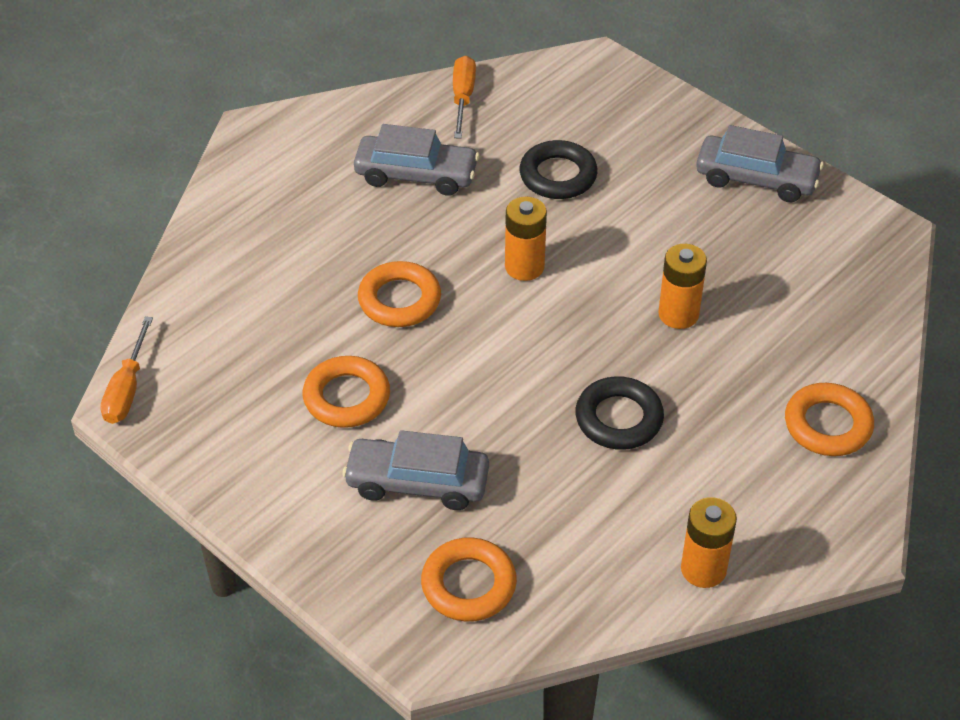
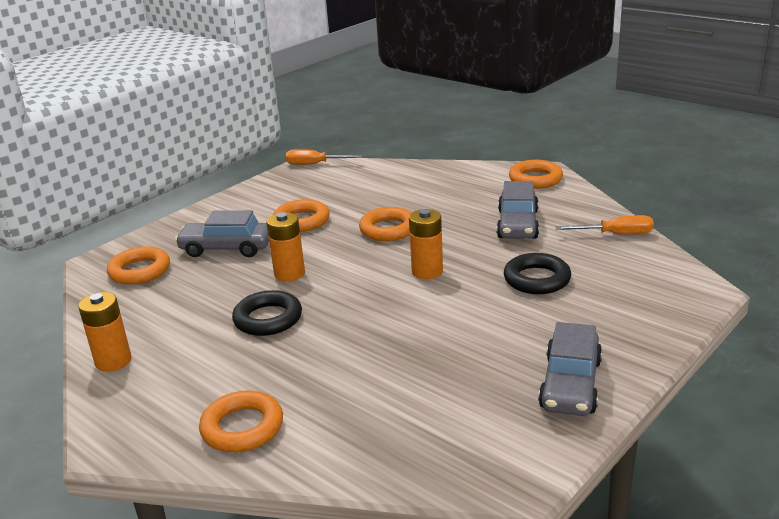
camera: 90 degrees right, 20 degrees down
grey car [342,430,489,510] -> grey car turned 90 degrees counterclockwise [175,210,269,257]
orange battery [658,244,707,329] -> orange battery moved to [266,212,305,282]
none -> orange ring [509,160,563,189]

